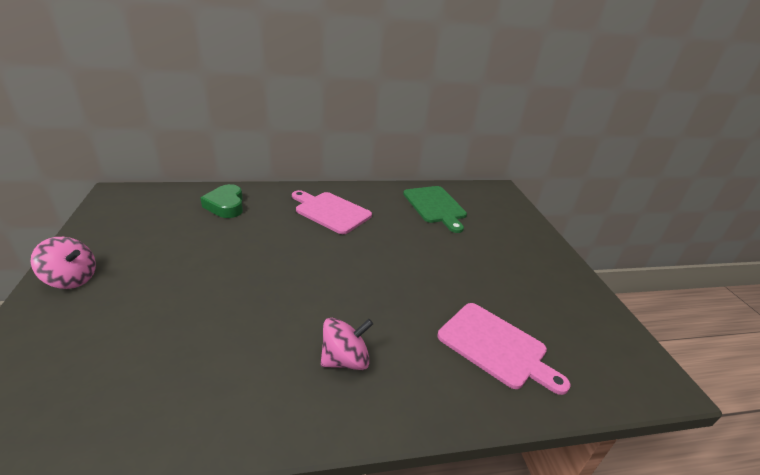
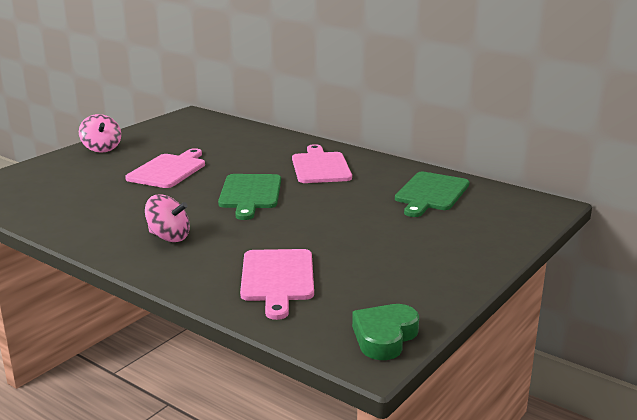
camera: 50 degrees right, 10 degrees down
green heart [201,184,243,218] -> green heart moved to [352,304,419,360]
none -> pink cutting board [125,148,205,188]
none -> green cutting board [218,174,281,220]

